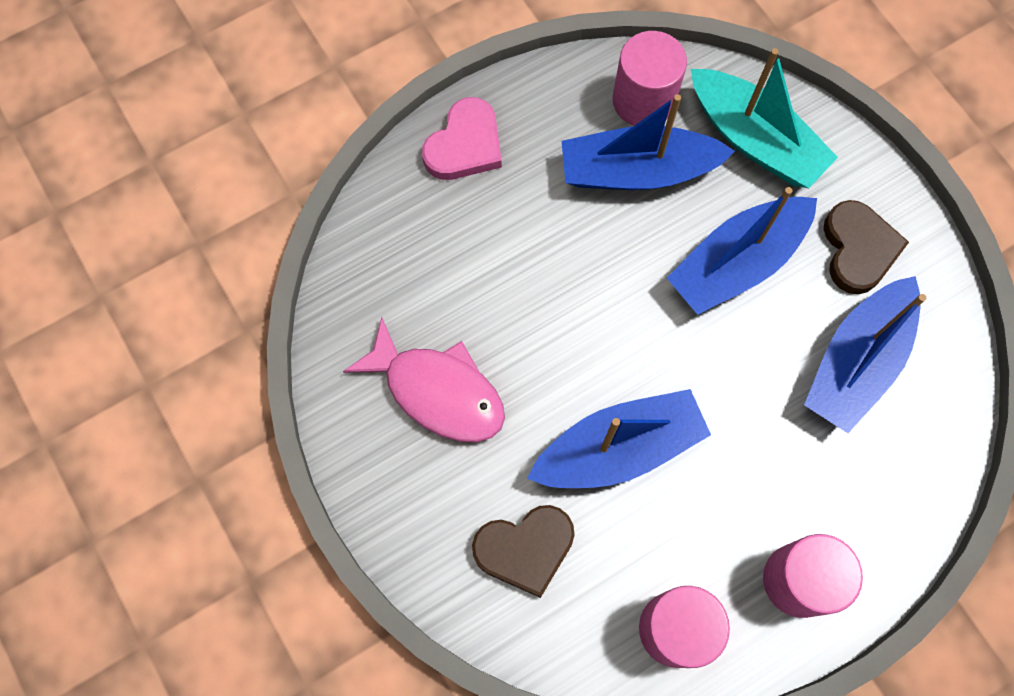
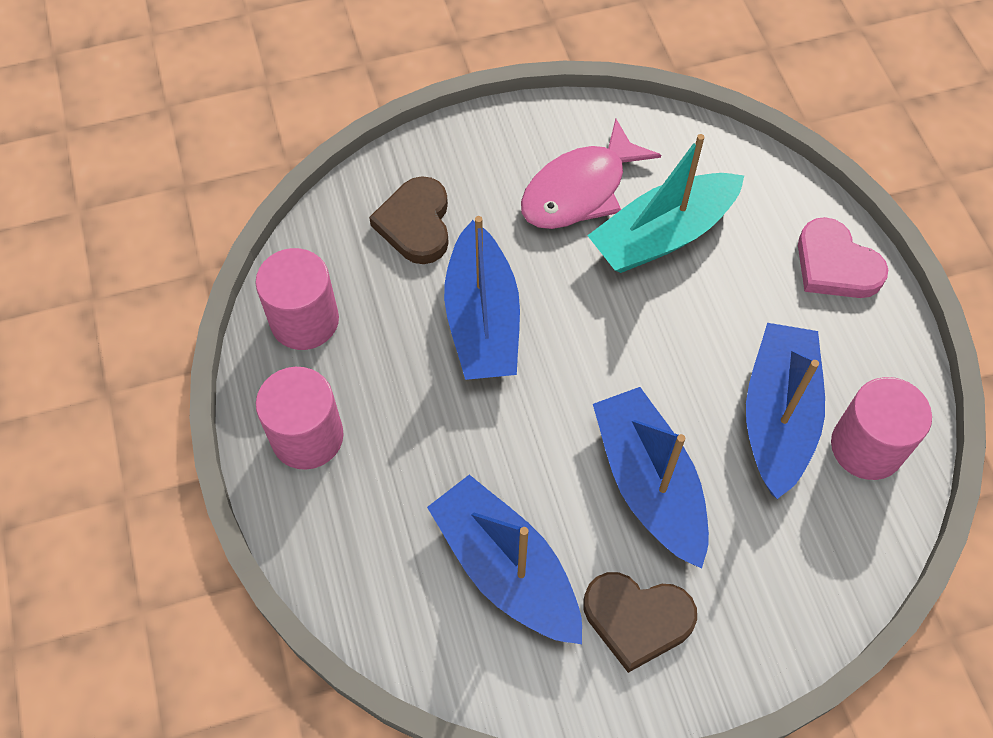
camera: 105 degrees right, 10 degrees down
turquoise boat [691,48,838,188] -> turquoise boat moved to [587,134,745,273]

